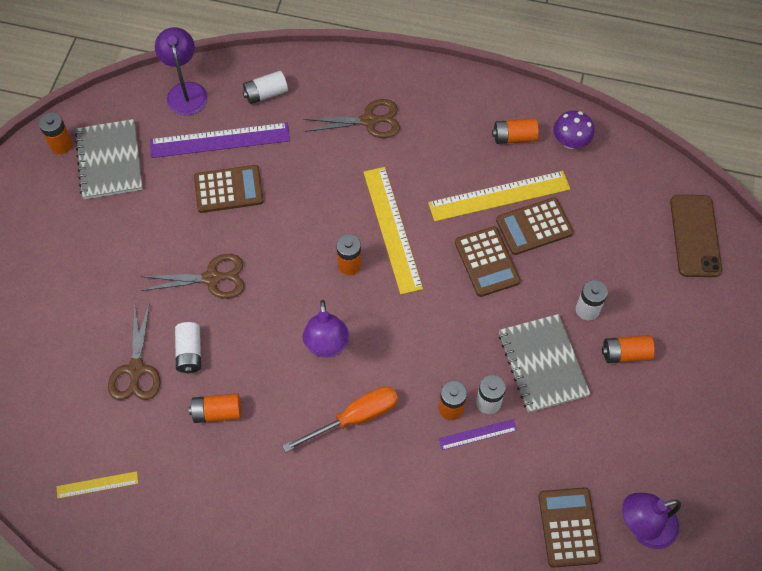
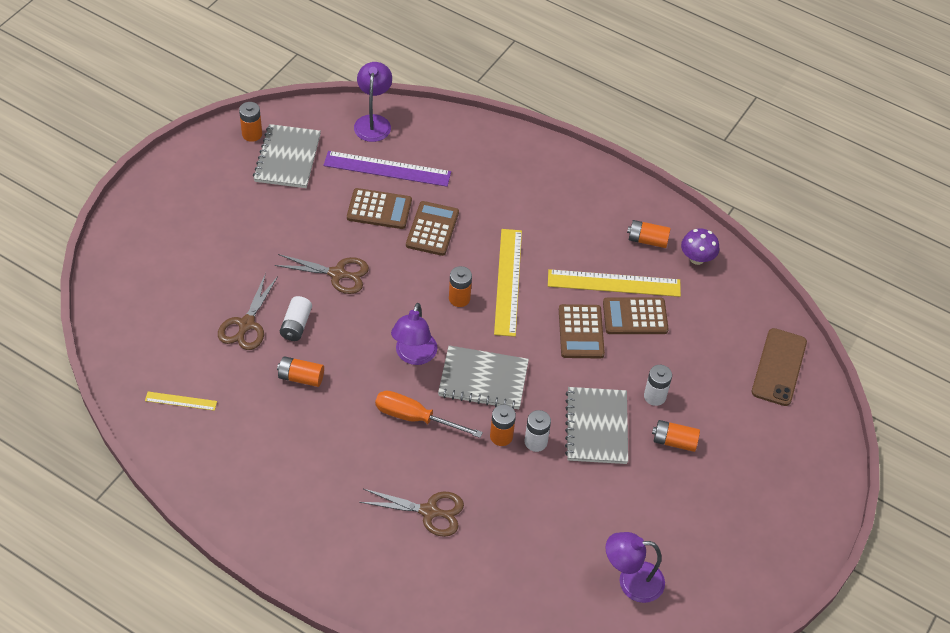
camera: 15 degrees right, 10 degrees down
white battery [243,71,288,104] -> none
orange screwdriver [283,386,398,452] -> orange screwdriver turned 150 degrees counterclockwise [375,390,483,438]
brown scissors [303,99,400,138] -> brown scissors moved to [359,489,464,537]
purple ruler [438,419,517,450] -> none
brown calculator [538,487,601,568] -> brown calculator moved to [406,201,459,256]
none -> grey notebook [438,345,529,409]

